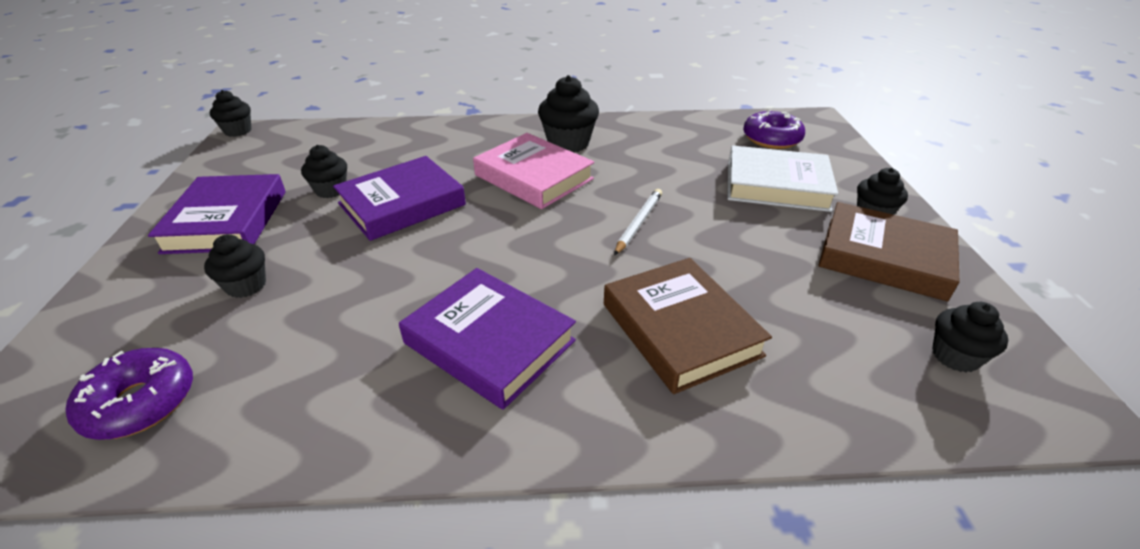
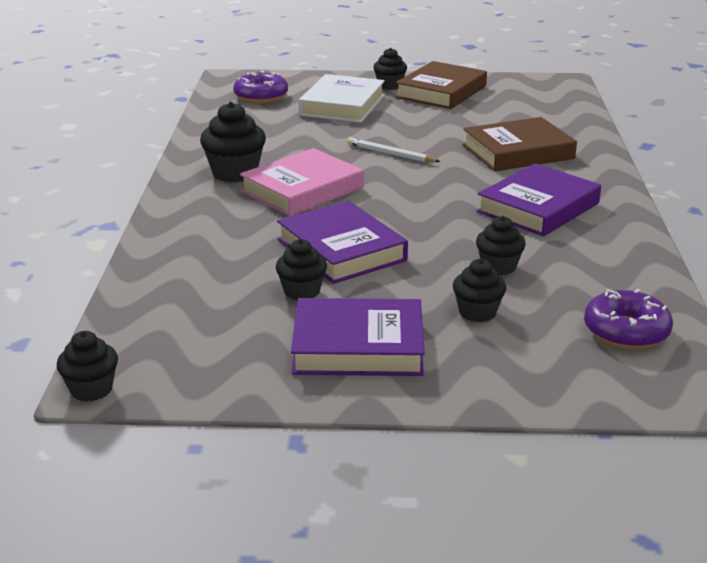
camera: 85 degrees left, 10 degrees down
black cupcake [932,302,1008,372] -> black cupcake moved to [476,216,526,275]

